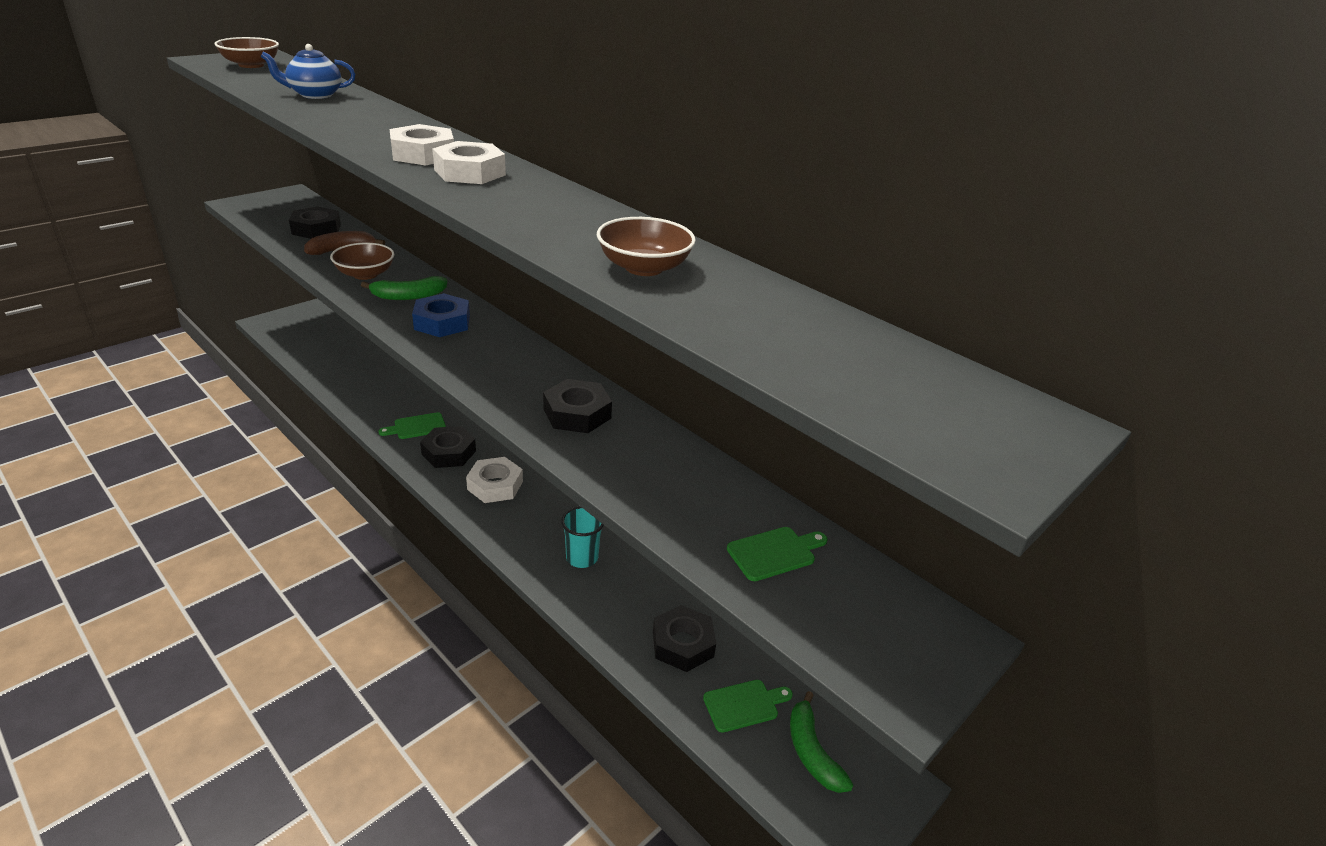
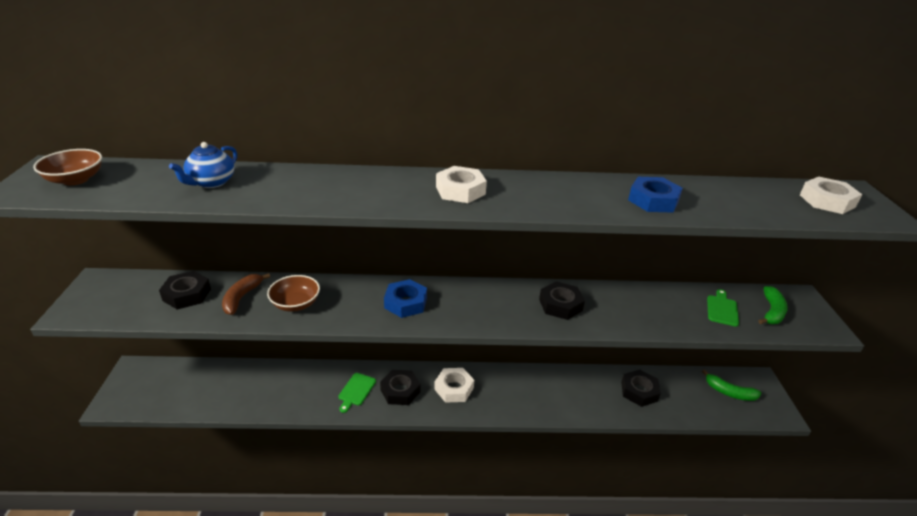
camera: 45 degrees left, 0 degrees up
green banana [361,276,447,300] -> green banana moved to [758,286,788,324]
white nut [390,124,454,166] -> white nut moved to [800,177,862,214]
turquoise cup [561,506,604,568] -> none
brown bowl [597,217,696,276] -> blue nut [628,177,683,213]
green cutting board [703,680,793,733] -> none

